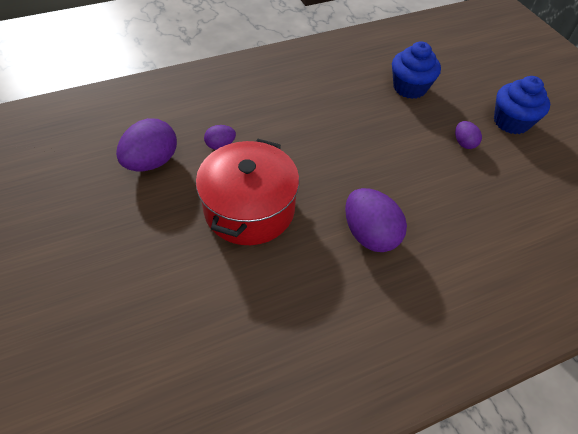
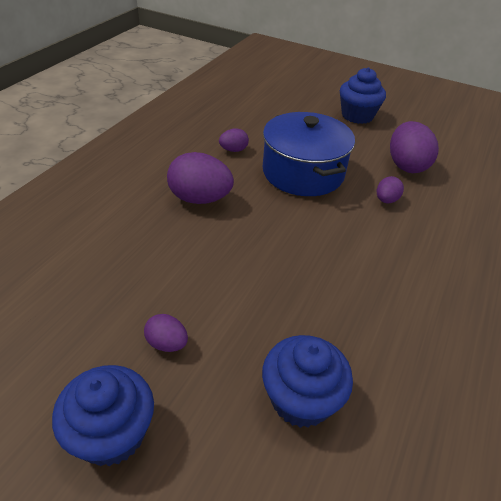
camera: 140 degrees right, 10 degrees down
red pot [196,139,299,245] -> blue pot [263,112,355,196]
none -> purple egg [219,128,249,152]
none -> blue cupcake [340,67,386,124]

